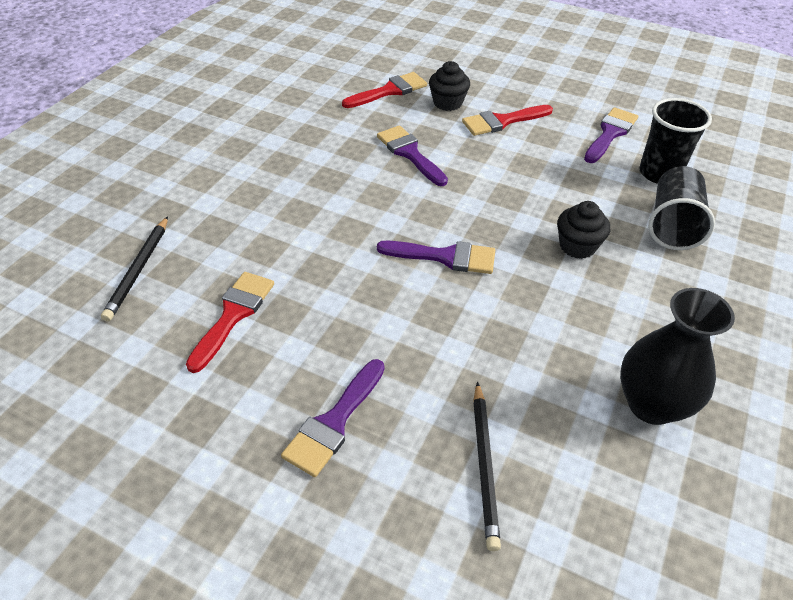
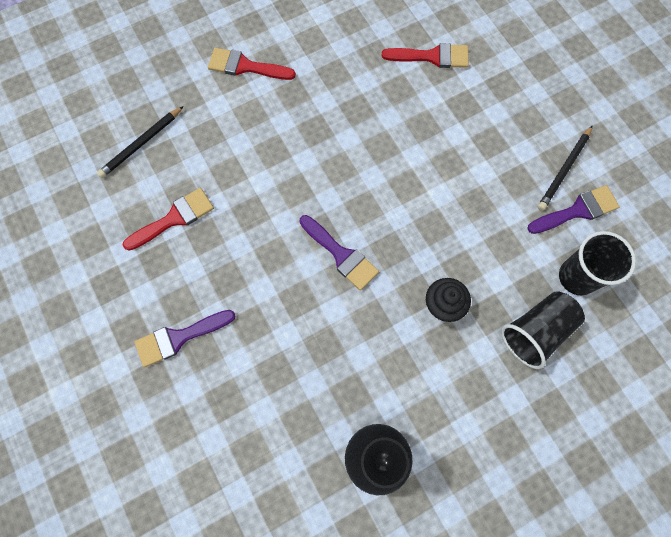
camera: 35 degrees right, 25 degrees up
purple brush [377,125,448,186] -> none
black cupcake [429,61,470,111] -> none
red brush [462,105,553,136] -> red brush moved to [208,48,296,80]
black pencil [473,382,501,551] -> black pencil moved to [538,125,593,211]

